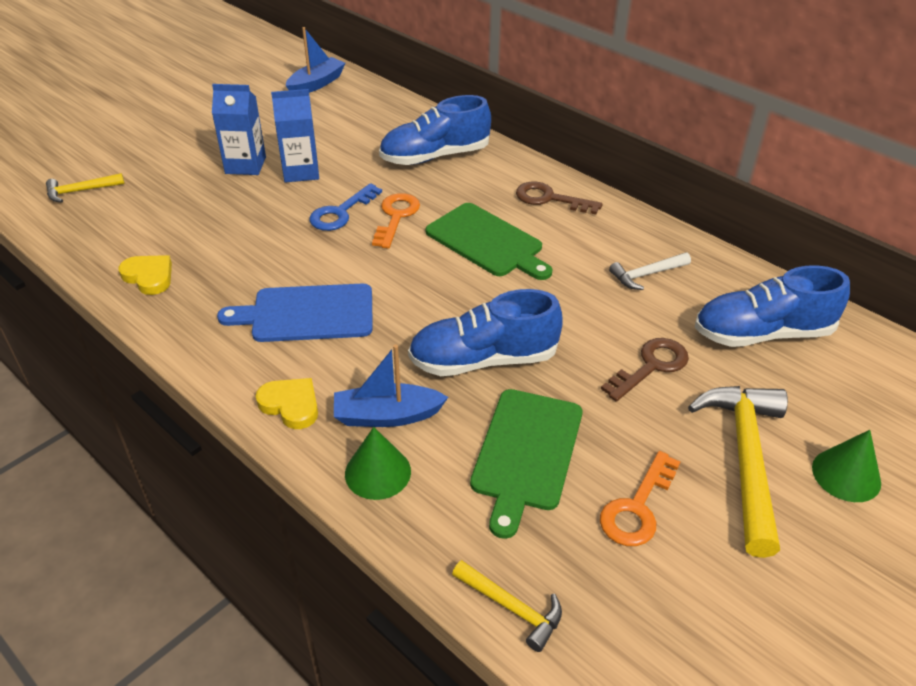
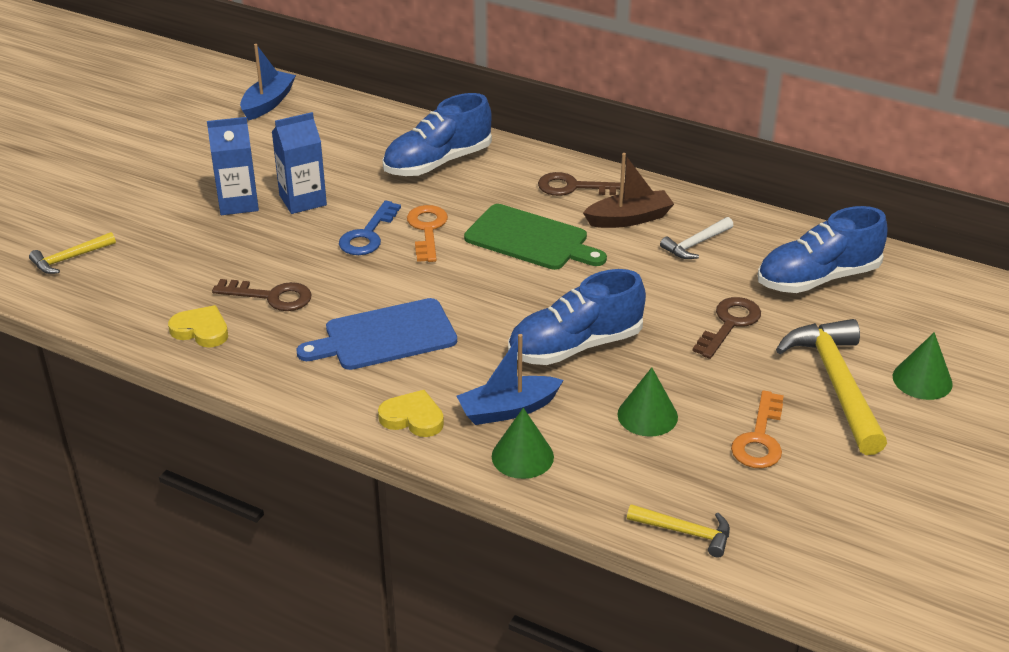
camera: 15 degrees left, 5 degrees down
green cutting board [470,389,582,539] -> green cone [618,367,678,437]
none -> brown key [212,279,312,311]
none -> brown boat [583,153,674,228]

